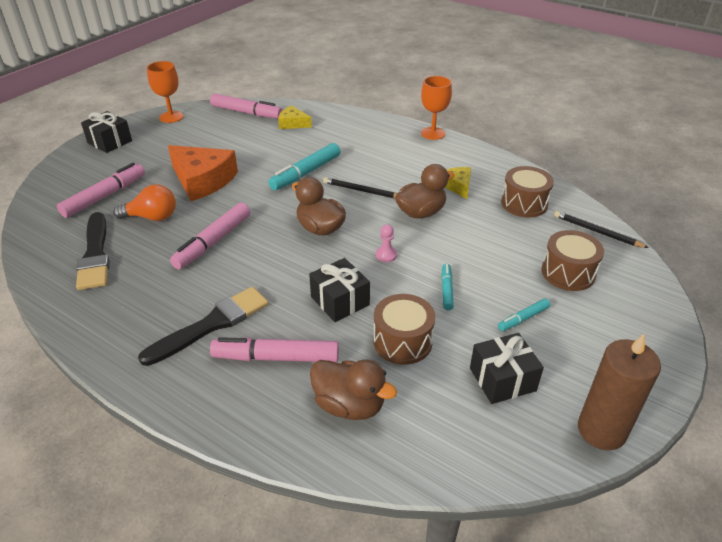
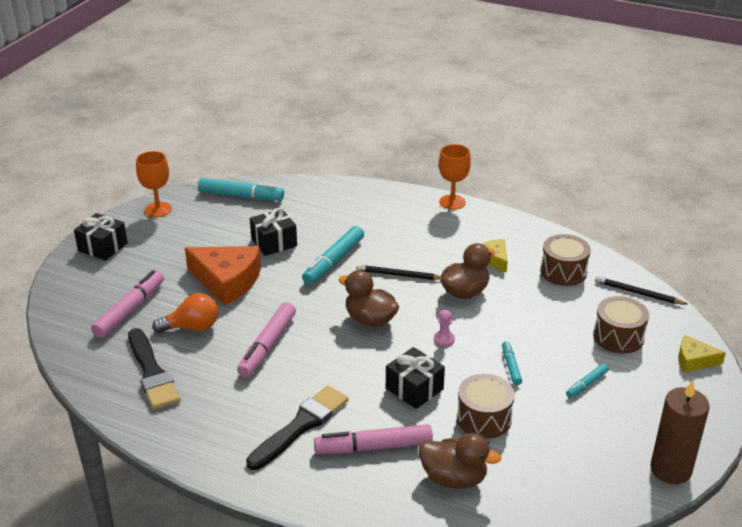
camera: 10 degrees left, 5 degrees down
pink marker [210,93,282,119] -> turquoise marker [198,178,284,201]
yellow cheese [278,105,312,129] -> yellow cheese moved to [678,335,726,373]
black gift [470,333,544,404] -> black gift moved to [250,208,297,256]

